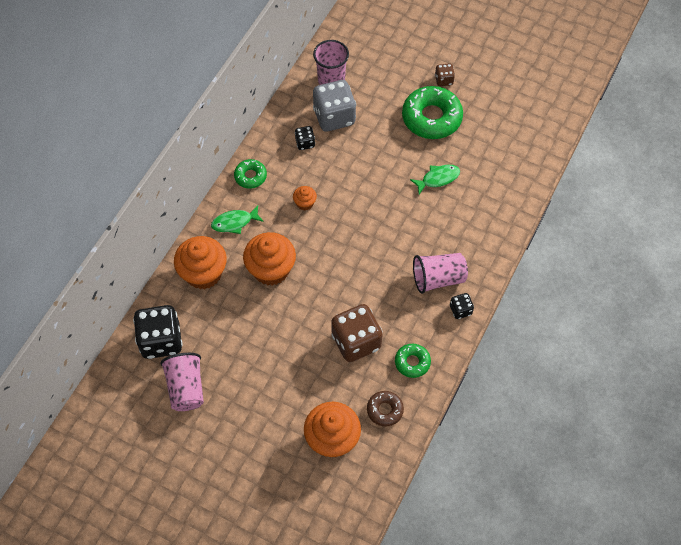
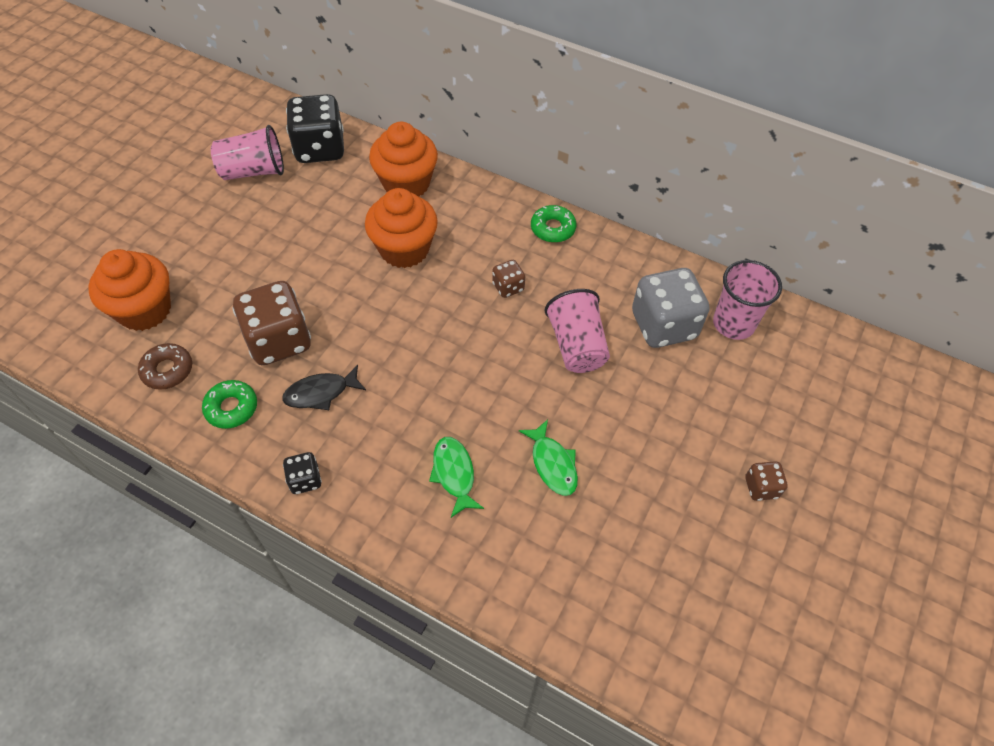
camera: 90 degrees right, 5 degrees down
green fish [211,205,264,234] -> green fish moved to [429,437,484,518]
orange cupcake [293,186,317,210] -> brown dice [492,260,525,298]
black dice [295,126,315,150] -> none
green donut [402,86,463,139] -> none
pink cup [413,253,468,294] -> pink cup moved to [545,289,610,373]
none -> black fish [282,365,366,410]

